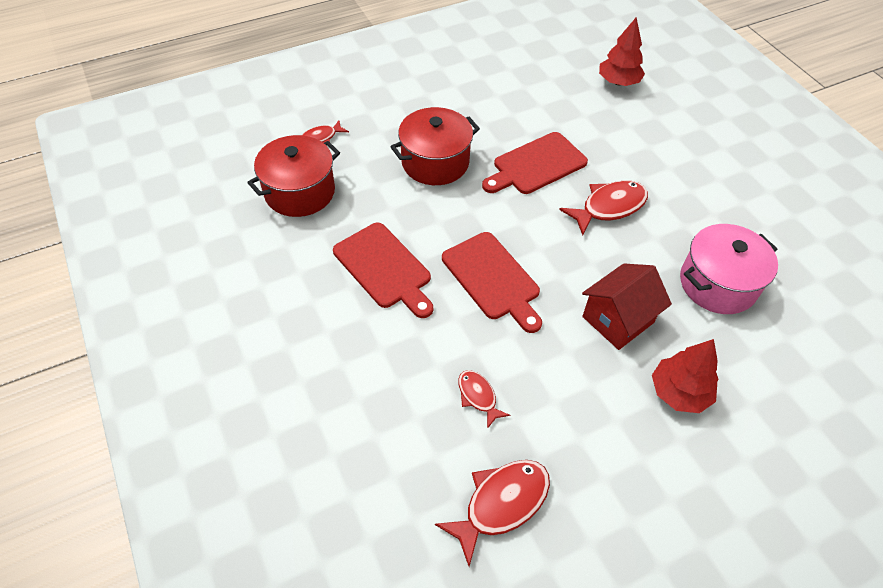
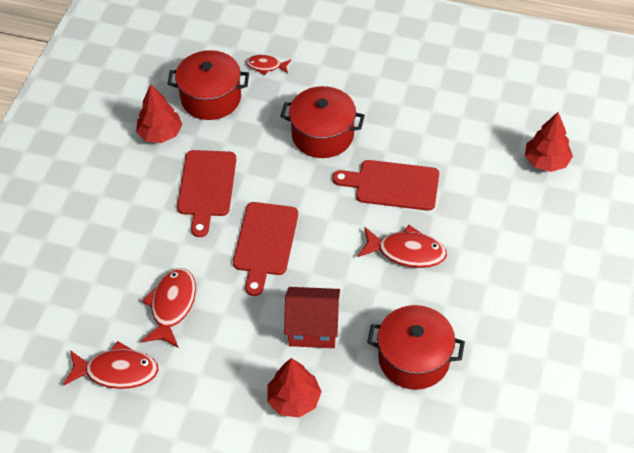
camera: 45 degrees right, 0 degrees up
red fish [458,370,510,429] -> red fish [141,268,196,347], size x1.74
pink pot [680,224,778,314] -> red pot [367,305,465,390]
none -> red tree [136,84,183,143]

